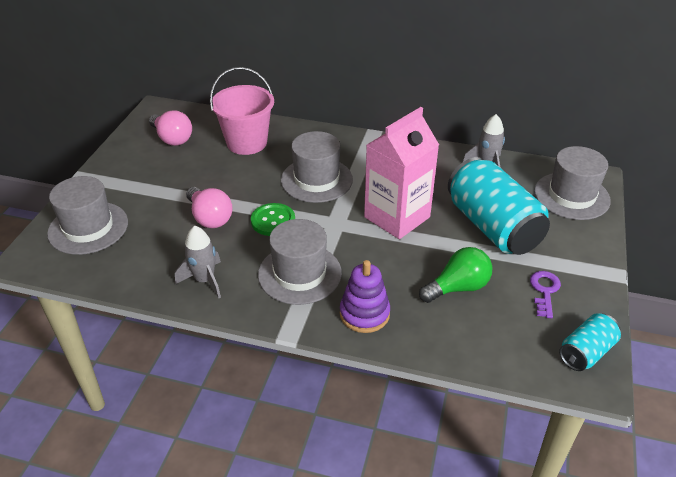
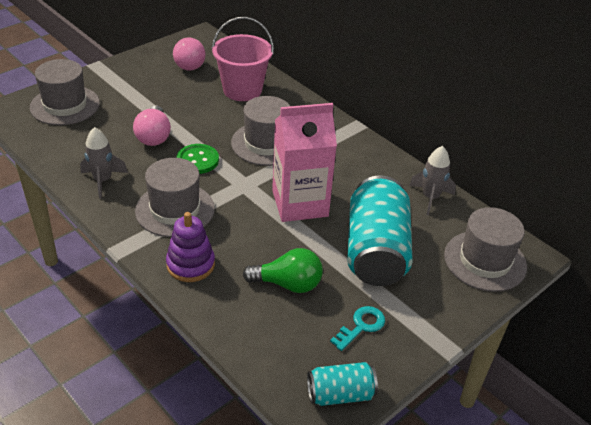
camera: 30 degrees right, 0 degrees up
purple key [530,271,561,318] -> turquoise key [330,306,385,351]

